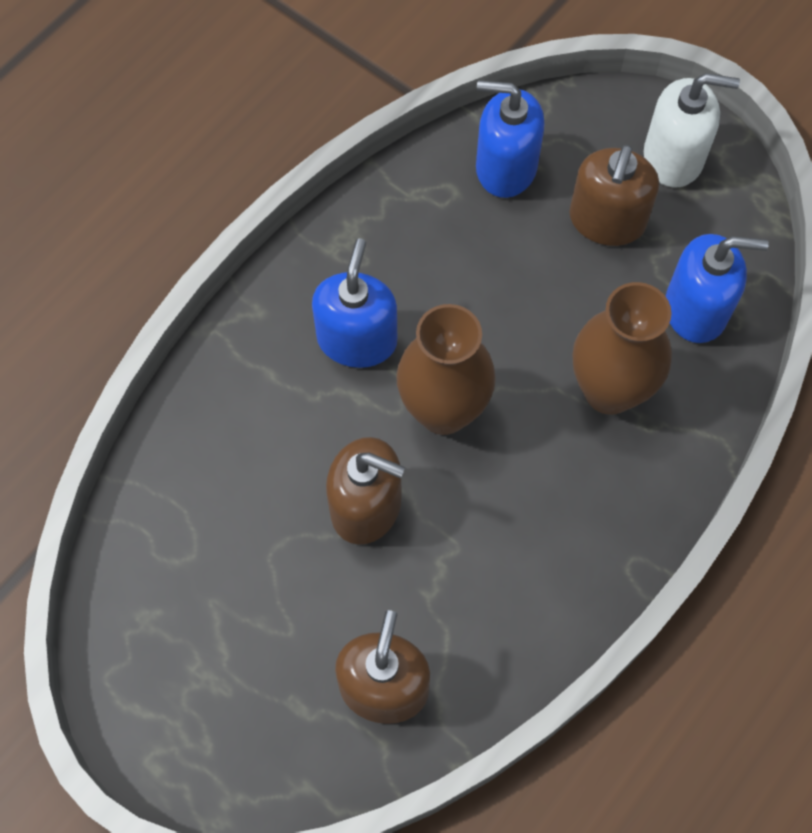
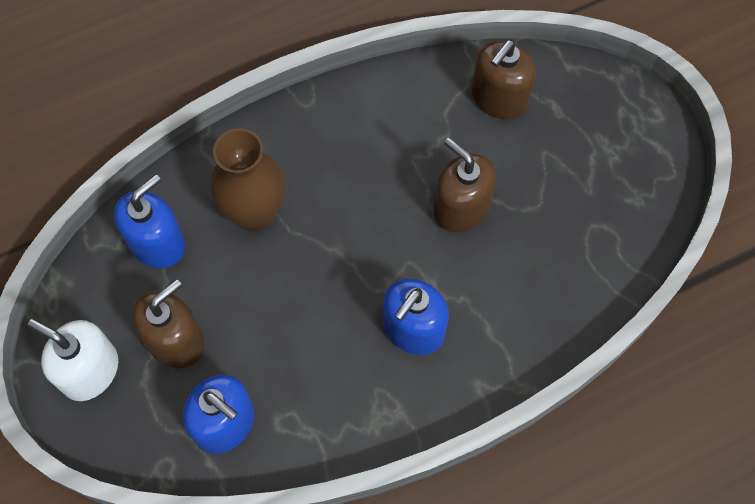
camera: 155 degrees left, 0 degrees up
brown vase [396,304,496,435] -> none
blue soap dispenser [666,234,769,343] -> blue soap dispenser turned 105 degrees clockwise [114,174,185,268]

